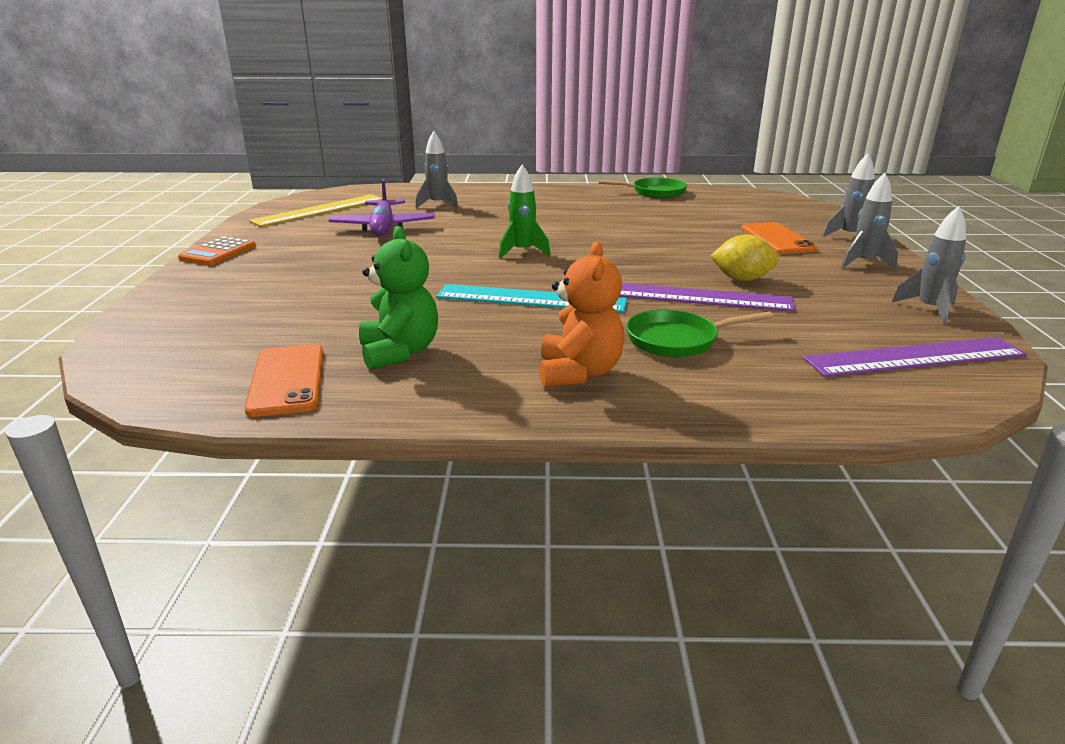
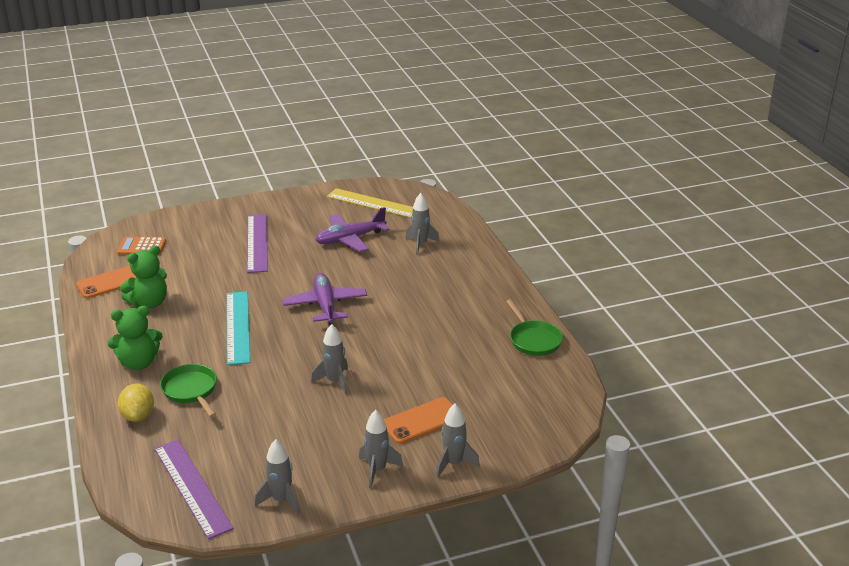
camera: 70 degrees right, 5 degrees up
orange calculator [178,236,256,265] -> orange calculator moved to [117,236,166,256]
green rocket [499,165,550,259] -> purple plane [282,273,367,325]
orange teddy bear [539,242,625,387] -> green teddy bear [108,306,163,370]
purple ruler [620,283,795,312] -> purple ruler moved to [247,214,268,273]
yellow lemon [710,235,779,281] -> yellow lemon moved to [118,384,154,422]
none -> grey rocket [311,324,348,395]

